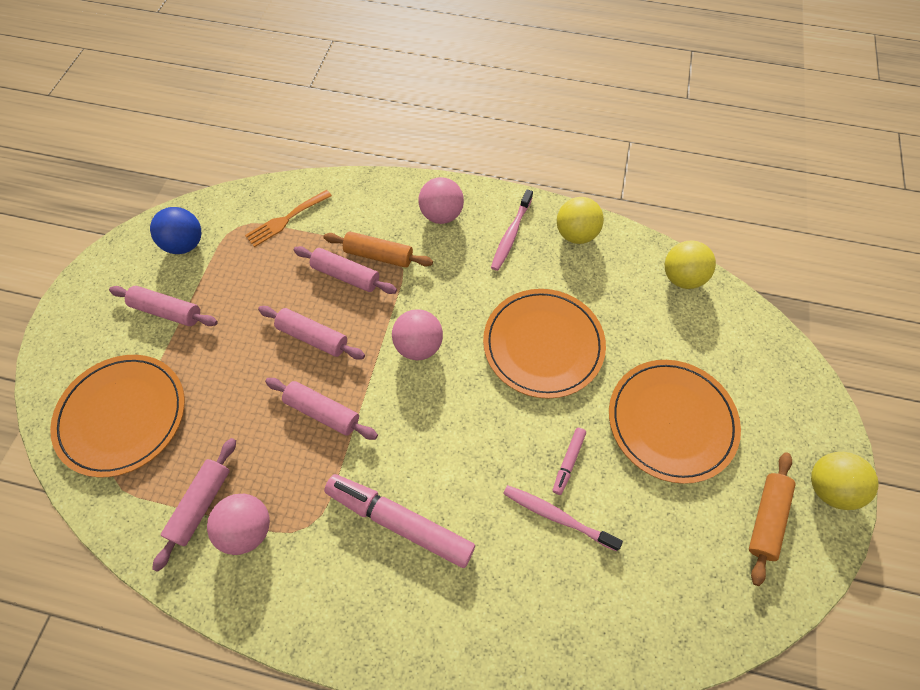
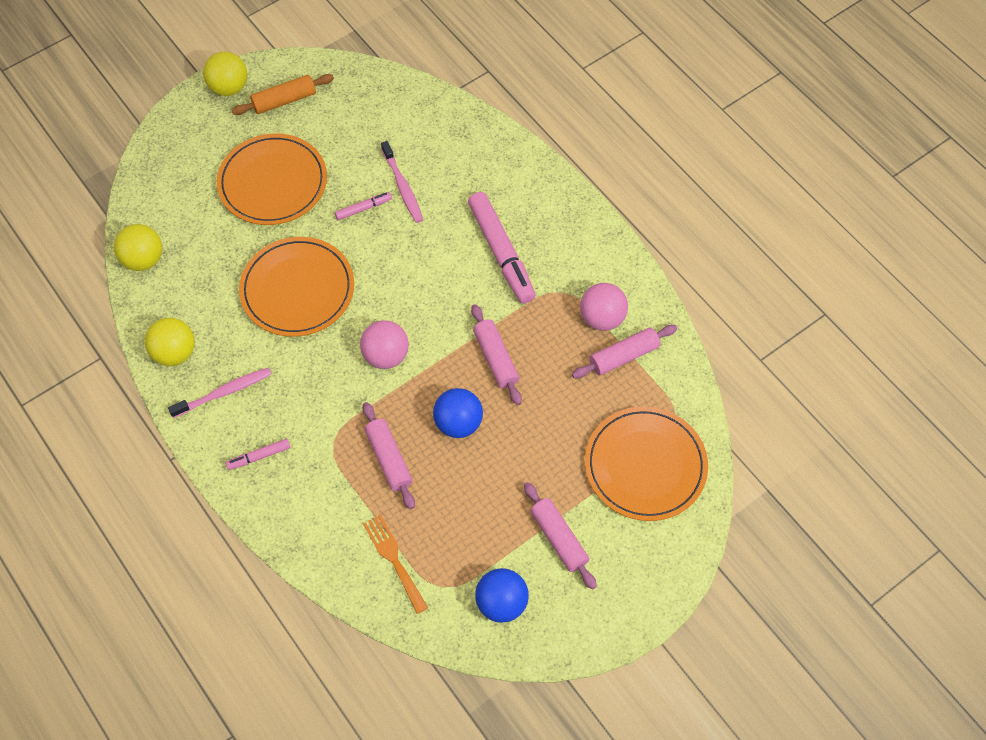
camera: 140 degrees left, 0 degrees up
orange fork [245,190,332,247] -> orange fork turned 120 degrees counterclockwise [363,514,428,614]
pink rolling pin [258,306,365,360] -> blue ball [433,388,483,438]
orange rolling pin [323,231,433,268] -> none
pink ball [418,177,464,224] -> pink marker [226,439,291,470]

